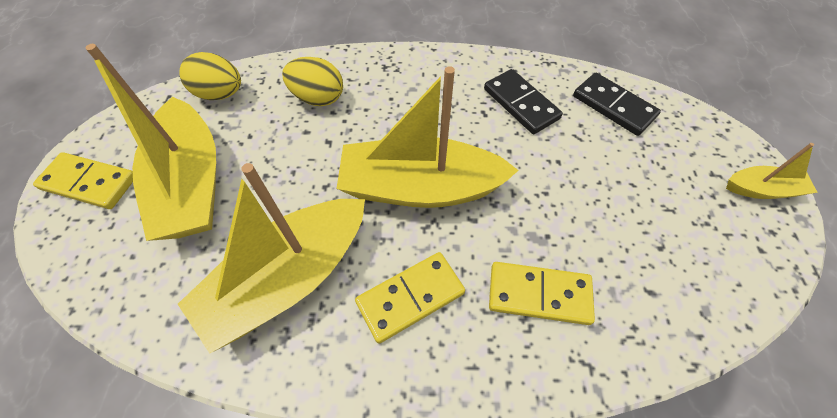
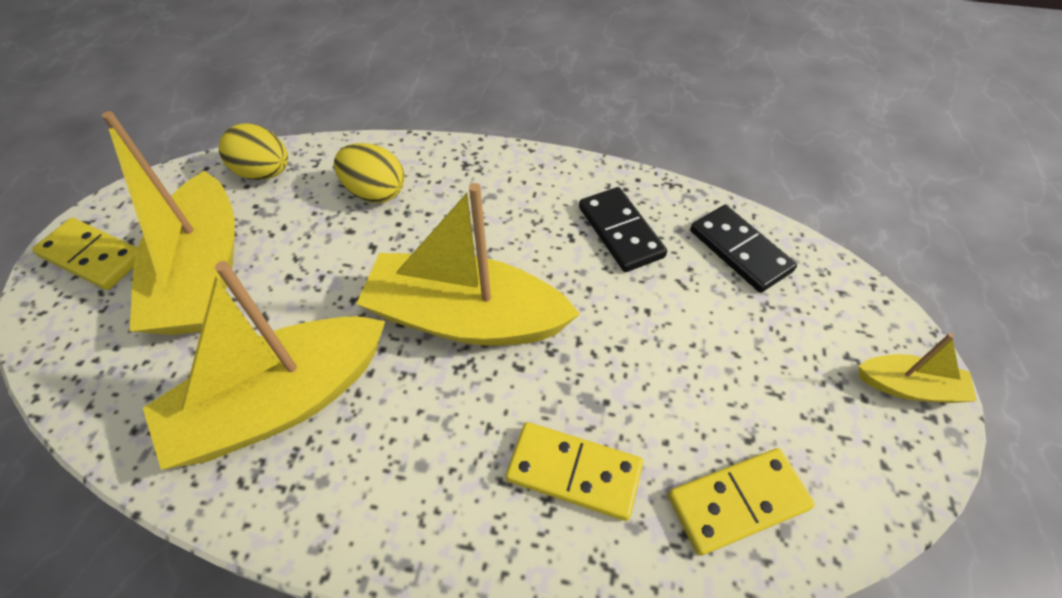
camera: 10 degrees right, 5 degrees down
yellow domino [355,252,465,344] -> yellow domino moved to [668,448,815,556]

